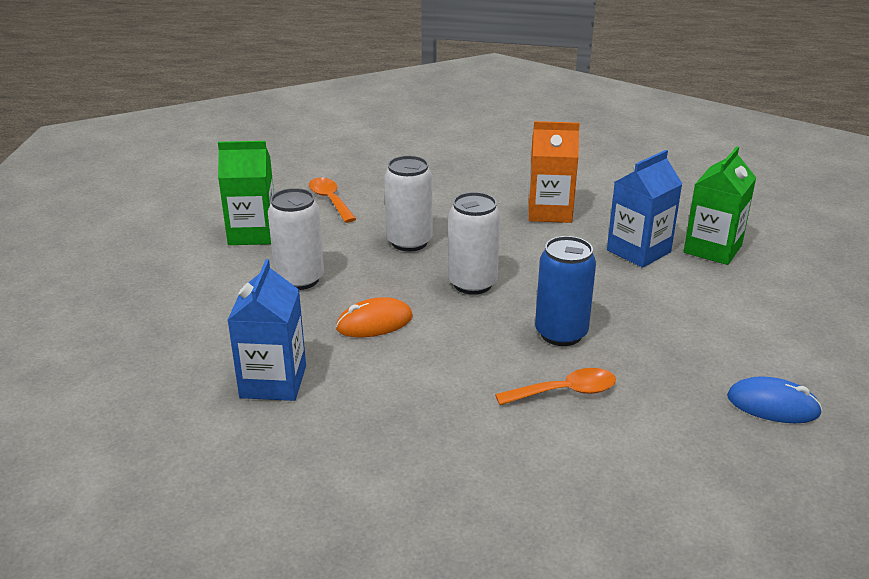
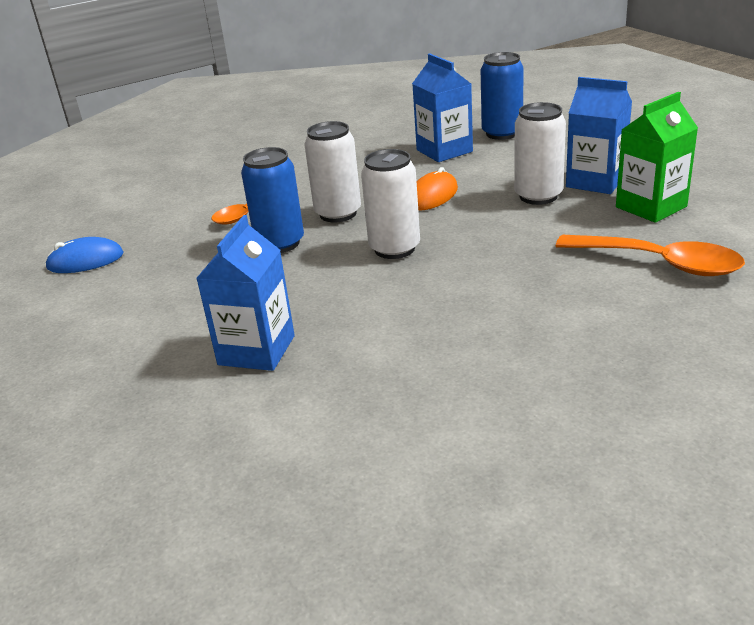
camera: 150 degrees right, 0 degrees up
orange spoon [309,177,356,223] -> orange spoon [556,235,745,276], size x1.52
white can [384,156,432,252] -> white can moved to [304,121,361,223]
orange carton [528,121,580,223] -> none
green carton [684,146,756,265] -> none
none -> blue can [481,52,524,140]
none -> blue carton [566,77,632,194]

